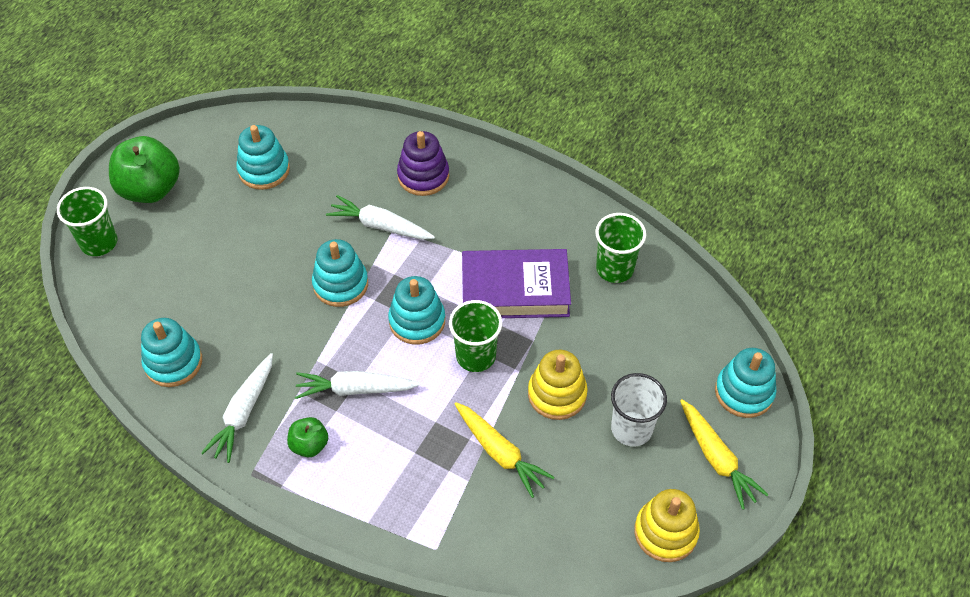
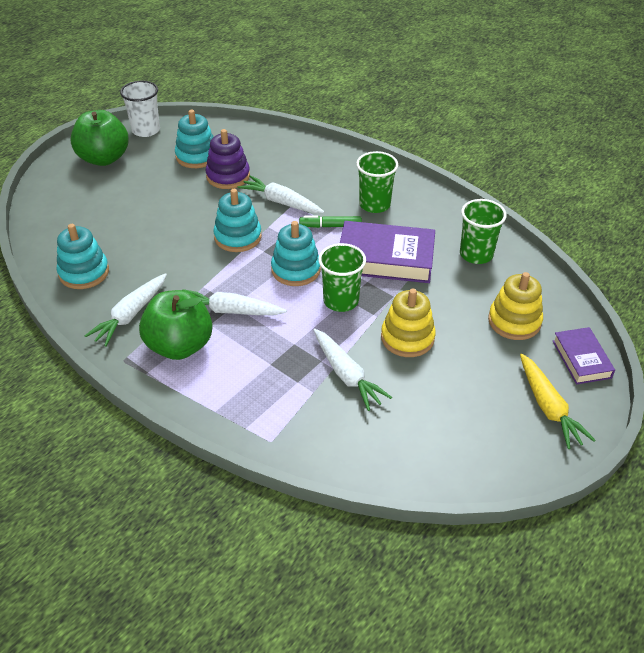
camera: 10 degrees right, 10 degrees down
green cup [57,187,117,256] -> green cup moved to [356,151,398,213]
green apple [287,417,328,457] -> green apple [139,290,213,360], size x1.94
purple stacking toy [397,131,449,196] -> purple stacking toy moved to [206,129,250,189]
yellow carrot [455,402,555,498] -> white carrot [313,329,392,411]
white cup [611,373,667,447] -> white cup moved to [120,81,160,137]
yellow stacking toy [634,489,700,562] -> yellow stacking toy moved to [488,272,543,340]
turquoise stacking toy [715,348,777,418] -> purple book [553,327,615,384]
none -> green marker [299,216,362,228]

